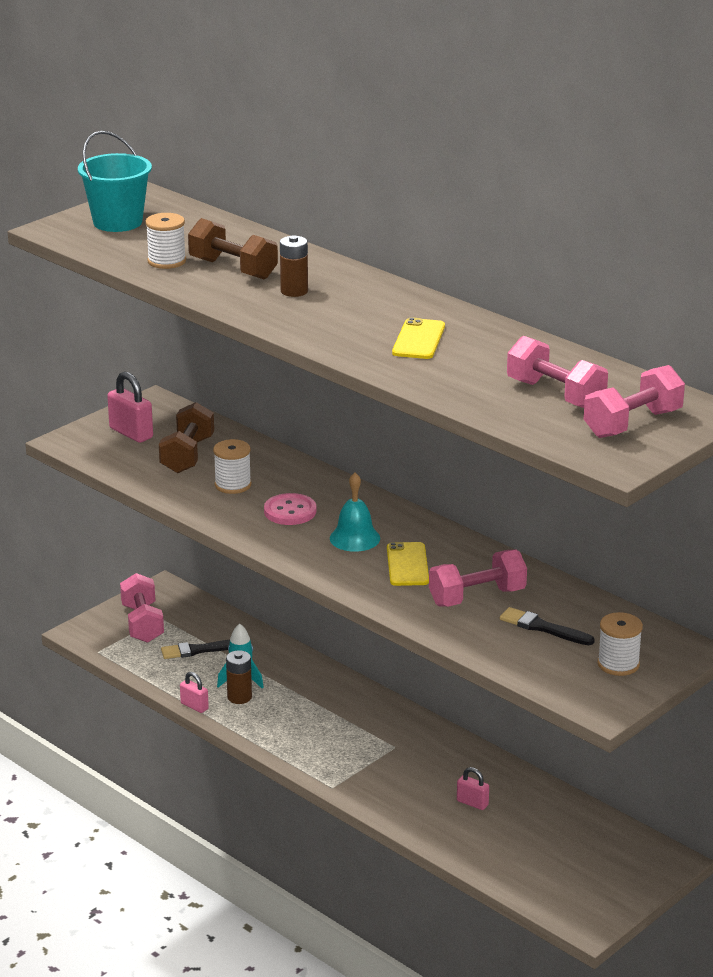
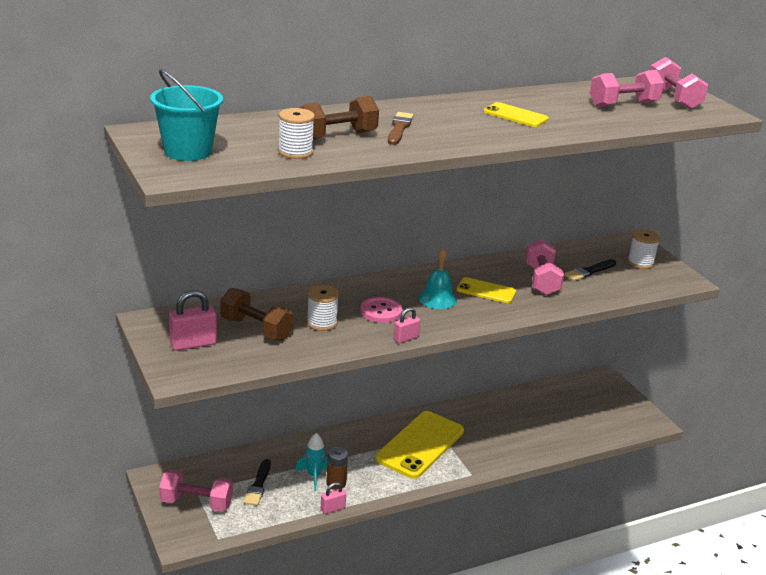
camera: 70 degrees left, 0 degrees up
brown battery [280,235,308,297] -> brown brush [388,112,413,145]
pink padlock [457,767,489,810] -> pink padlock moved to [394,307,420,343]
none -> yellow phone [375,411,464,479]

